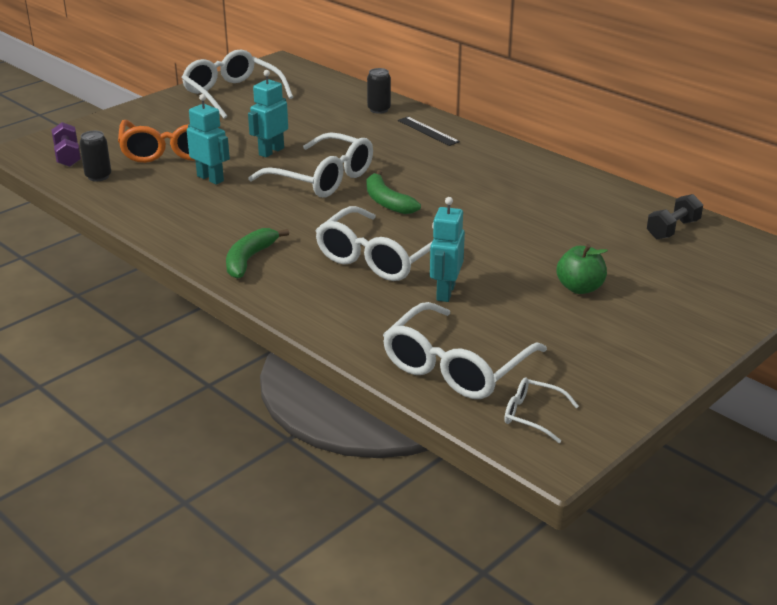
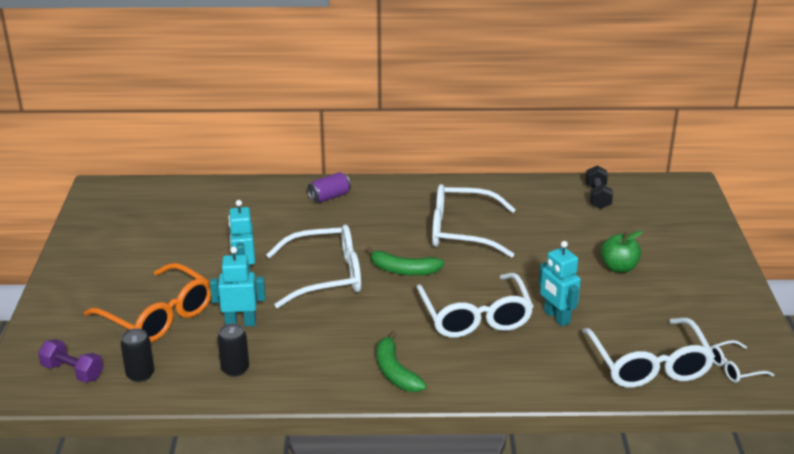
camera: 45 degrees left, 0 degrees up
white glasses [181,49,293,119] -> white glasses moved to [432,184,516,258]
black can [367,68,391,114] -> black can moved to [217,323,249,377]
black ruler [398,117,460,146] -> purple can [308,172,351,203]

